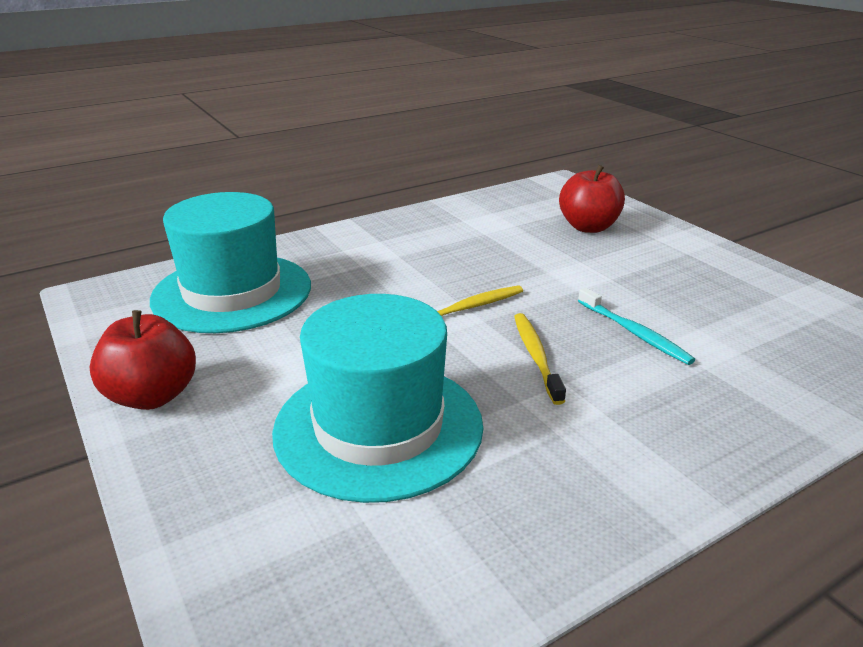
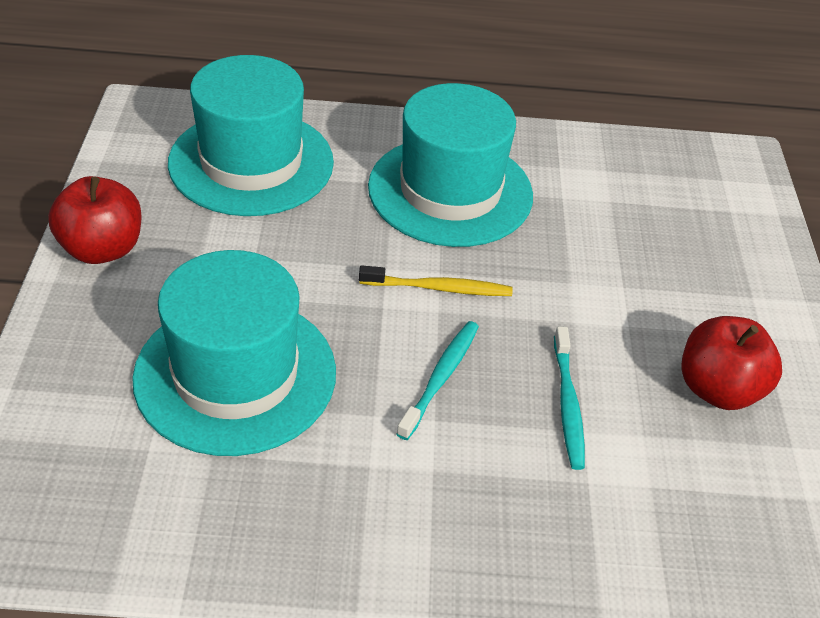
camera: 30 degrees right, 15 degrees up
yellow toothbrush [514,313,566,405] -> turquoise toothbrush [396,321,479,440]
red apple [559,165,625,233] -> red apple moved to [681,316,782,410]
none -> turquoise hat [368,83,533,247]

